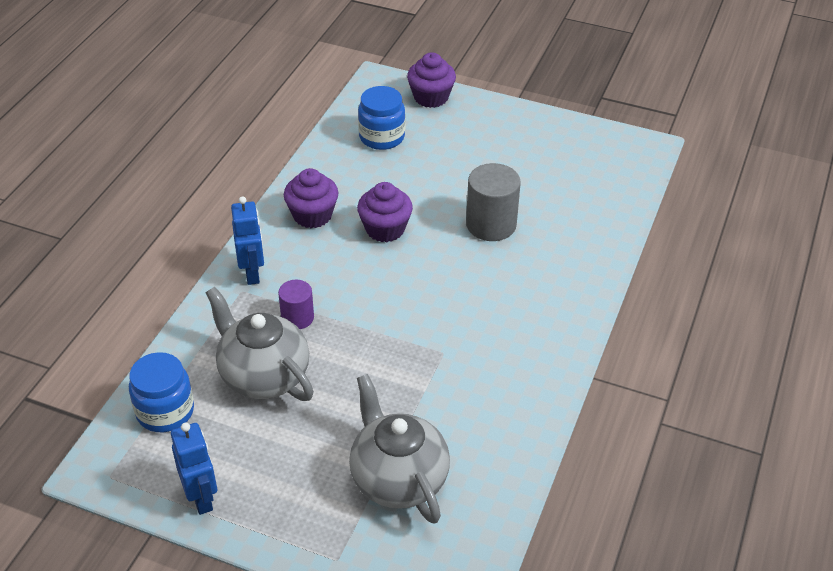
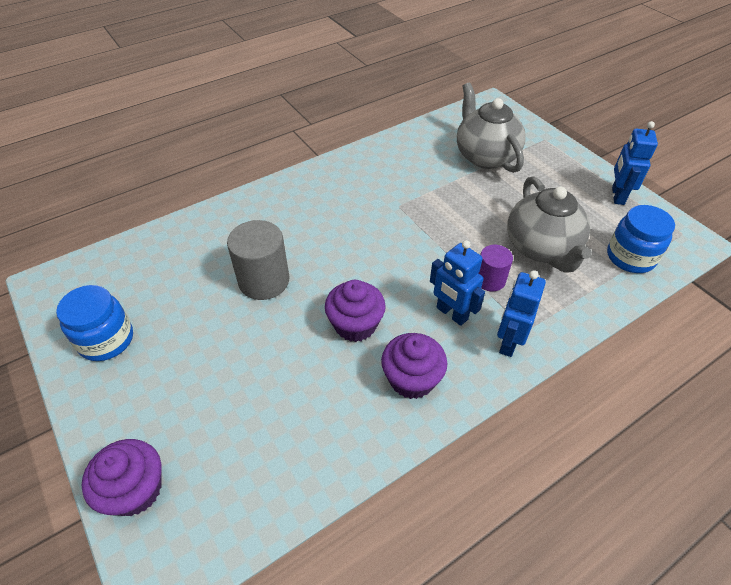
camera: 145 degrees left, 5 degrees up
grey teapot [349,374,450,524] -> grey teapot turned 150 degrees clockwise [457,83,526,173]
blue jar [358,86,405,150] -> blue jar moved to [56,285,133,361]
none -> blue robot [430,240,485,326]

